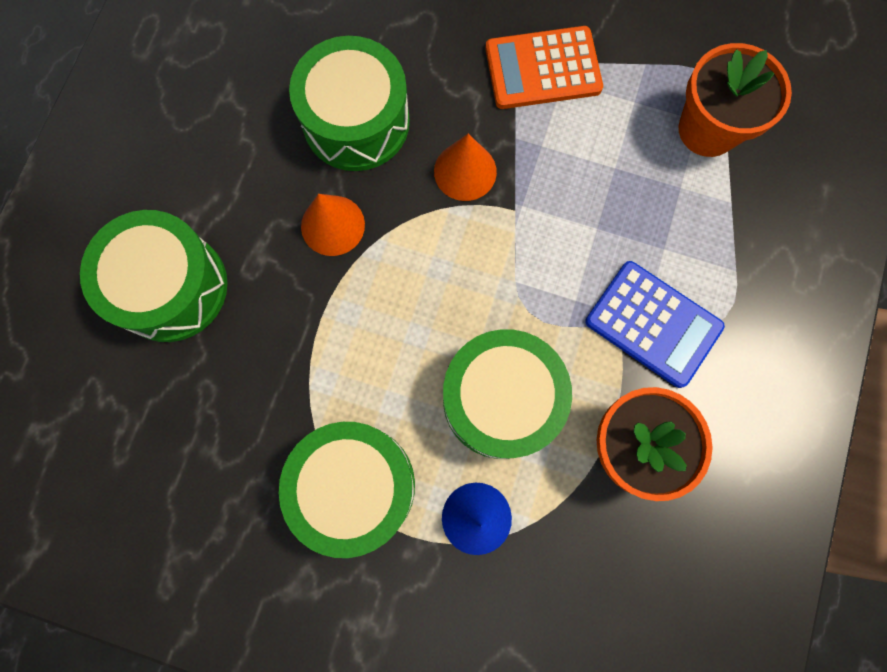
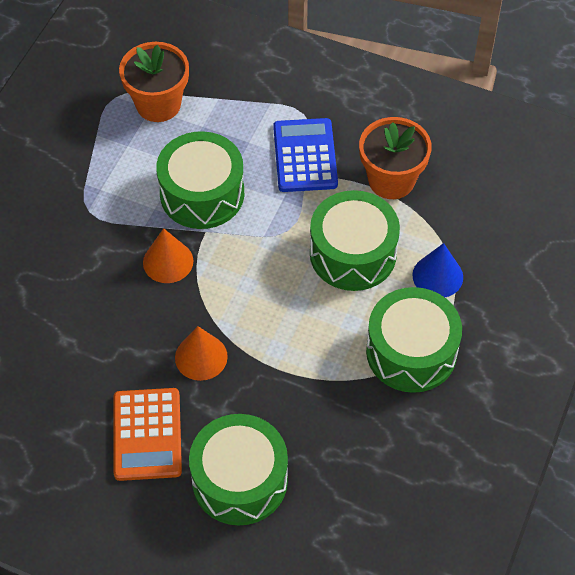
camera: 85 degrees left, 20 degrees down
green drum [289,36,410,171] -> green drum moved to [156,131,244,229]
orange calculator [485,26,603,109] -> orange calculator moved to [113,388,182,481]
blue calculator [585,261,725,388] -> blue calculator turned 45 degrees counterclockwise [273,118,338,192]

